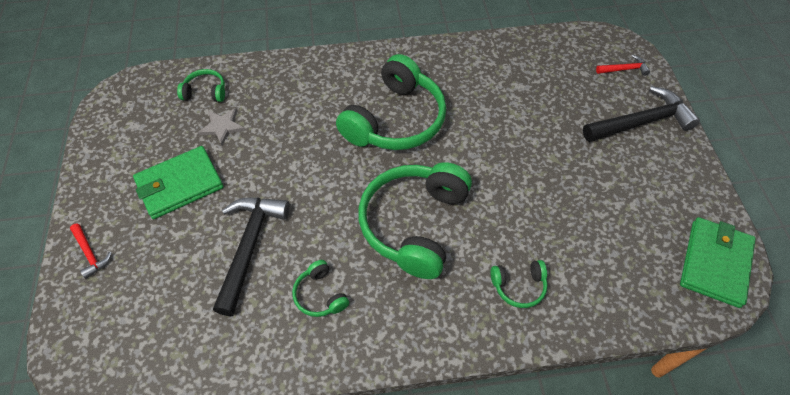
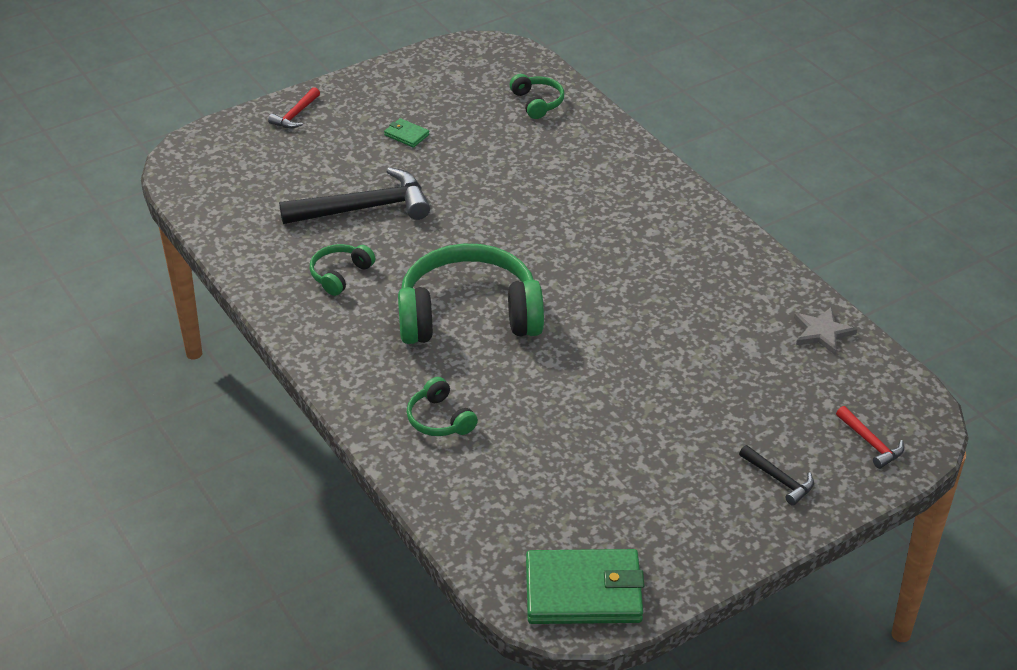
camera: 65 degrees right, 15 degrees down
green wallet [133,146,224,219] -> green wallet [384,118,429,148], size x0.44
grey star [198,108,246,145] -> grey star moved to [794,307,857,355]
green headphones [336,54,446,150] -> none
black hammer [583,86,700,142] -> black hammer [739,445,814,506], size x0.48

